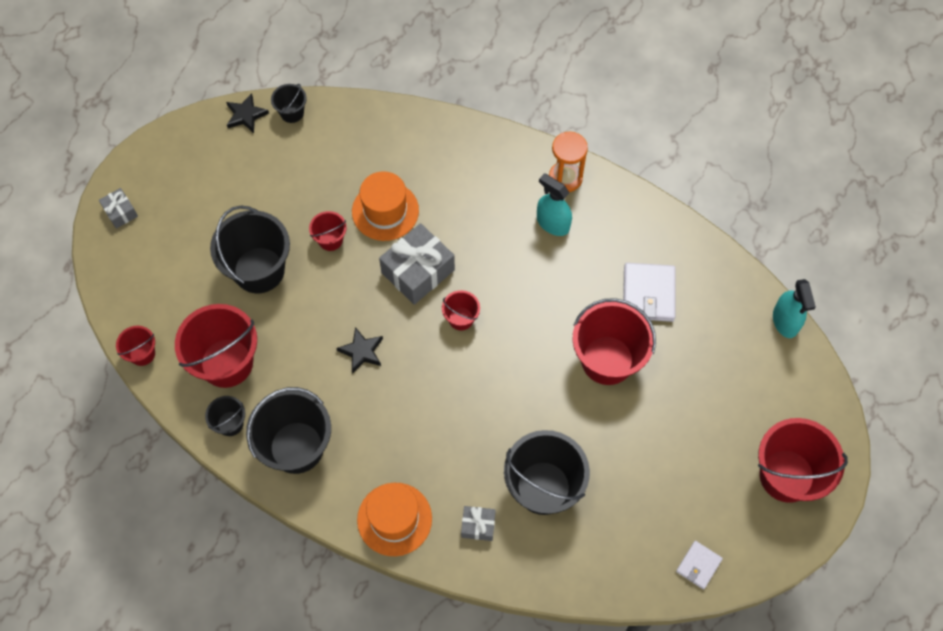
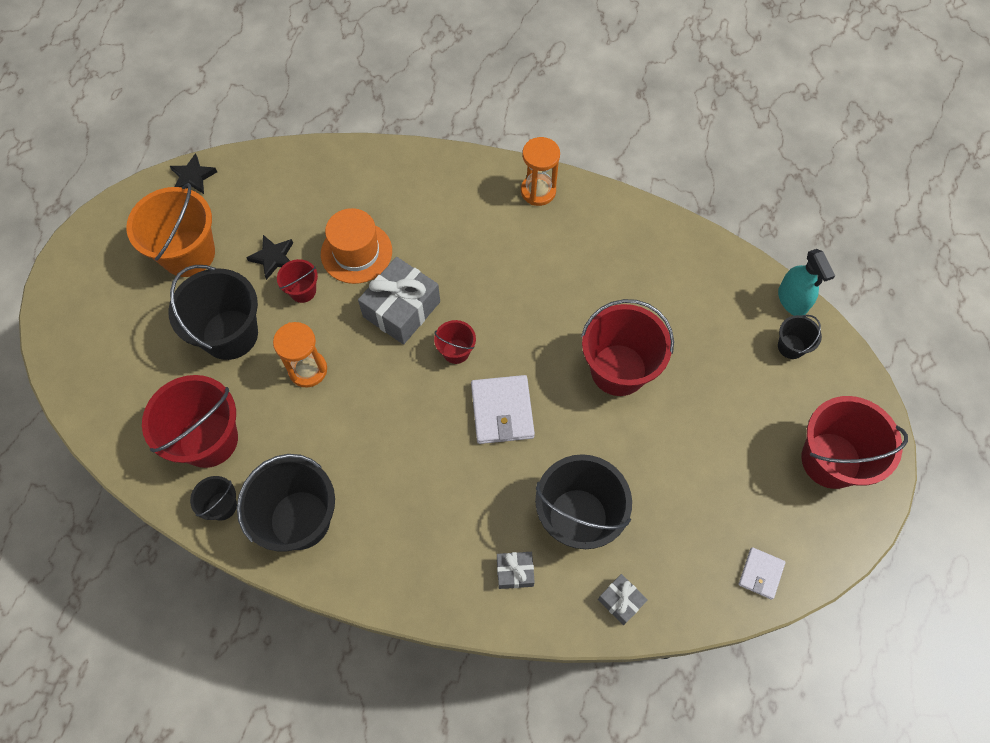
camera: 10 degrees left, 0 degrees up
grey gift [99,188,138,229] -> grey gift moved to [598,574,648,625]
red bucket [116,326,155,366] -> none
black bucket [271,84,307,123] -> black bucket moved to [778,315,822,359]
black star [336,327,383,374] -> black star moved to [246,235,293,280]
orange hat [357,483,432,556] -> none
turquoise spray bottle [537,173,572,236] -> none
white wallet [623,263,676,322] -> white wallet moved to [471,375,535,444]
none -> orange bucket [126,183,215,277]
none -> orange hourglass [273,322,327,387]

